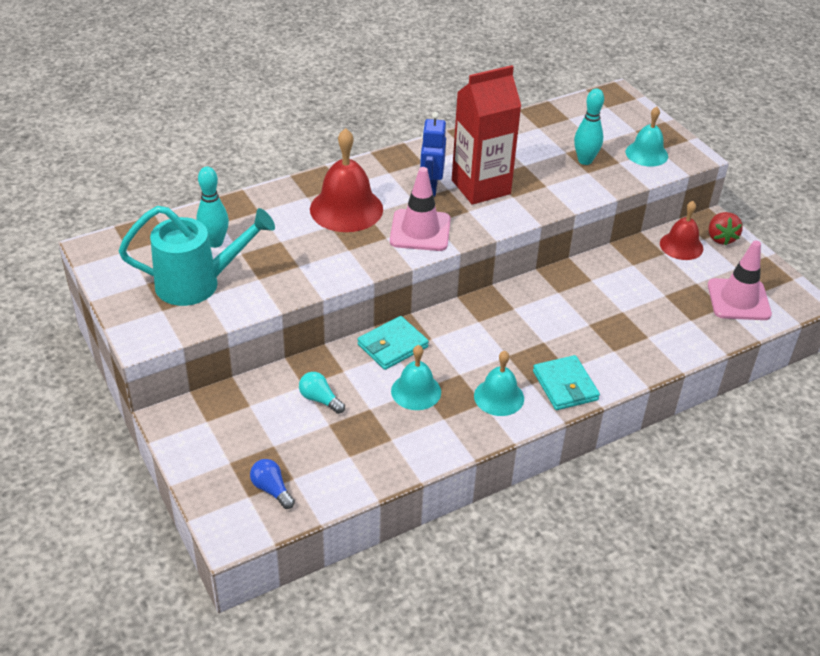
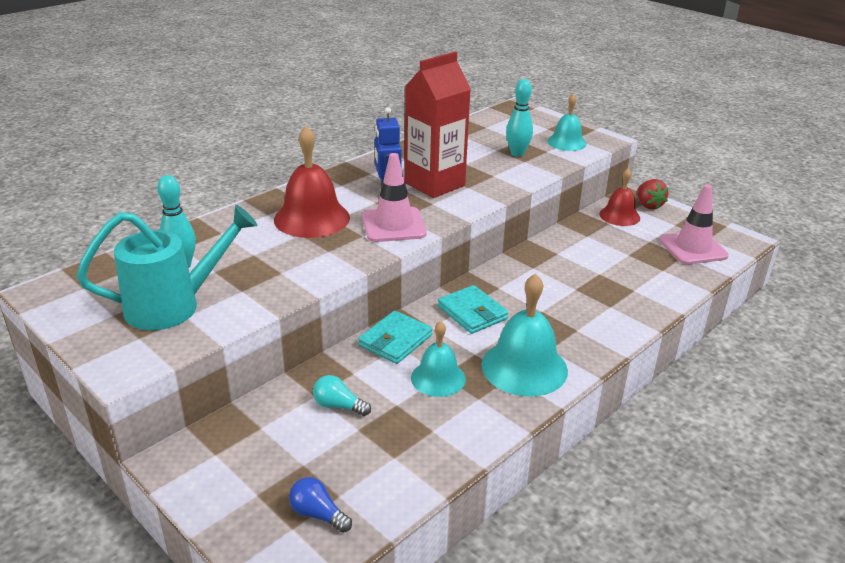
camera: 15 degrees left, 10 degrees down
turquoise bell [474,351,524,416] -> turquoise bell [481,273,568,396], size x1.60
turquoise wallet [533,355,600,410] -> turquoise wallet moved to [438,285,508,334]

